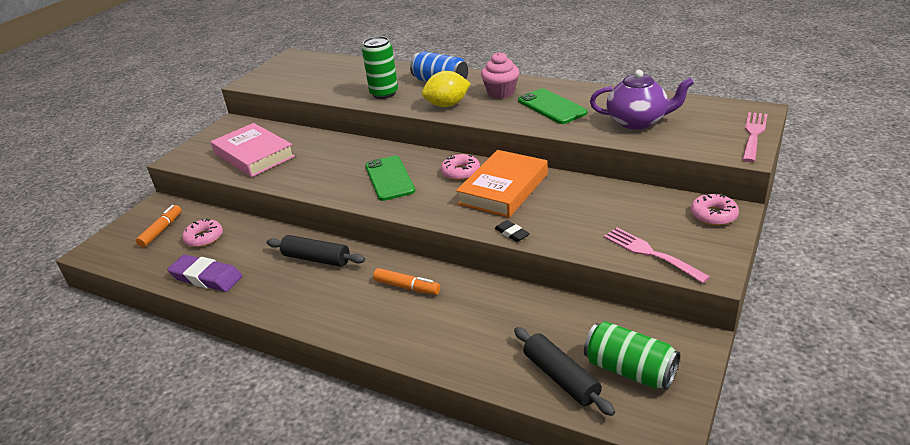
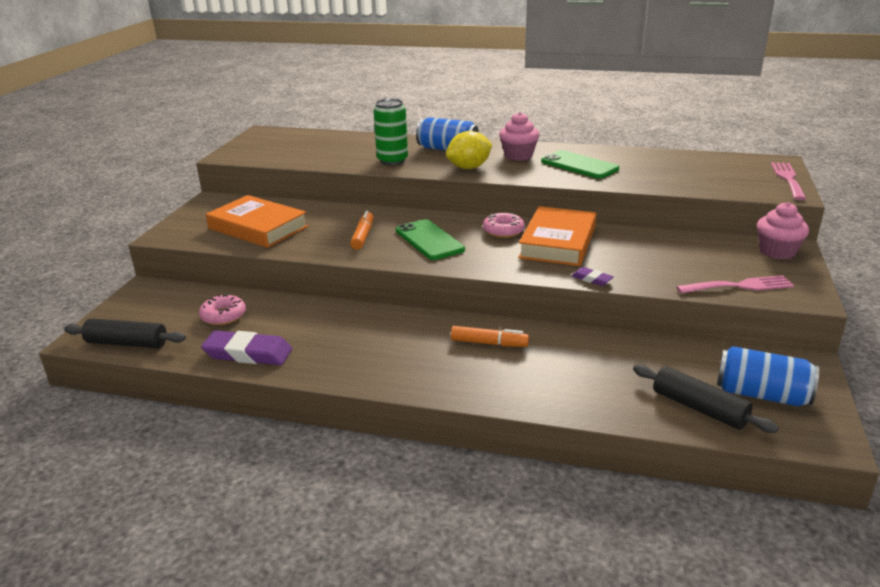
camera: 15 degrees left, 5 degrees down
orange marker [136,205,182,247] -> orange marker moved to [350,211,373,250]
pink book [211,123,295,177] -> orange book [206,195,308,248]
black rolling pin [266,235,365,267] -> black rolling pin moved to [64,318,186,348]
black eraser [495,220,530,242] -> purple eraser [571,267,614,286]
green can [584,321,680,389] -> blue can [717,346,819,406]
purple teapot [590,70,694,130] -> none
pink fork [604,227,710,284] -> pink fork turned 135 degrees clockwise [676,275,795,294]
pink donut [690,193,739,226] -> pink cupcake [757,202,809,260]

